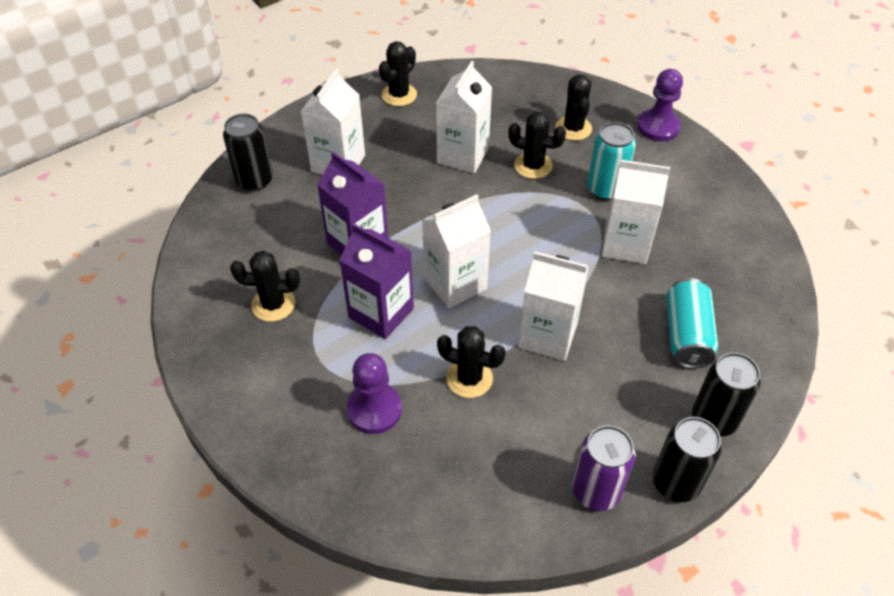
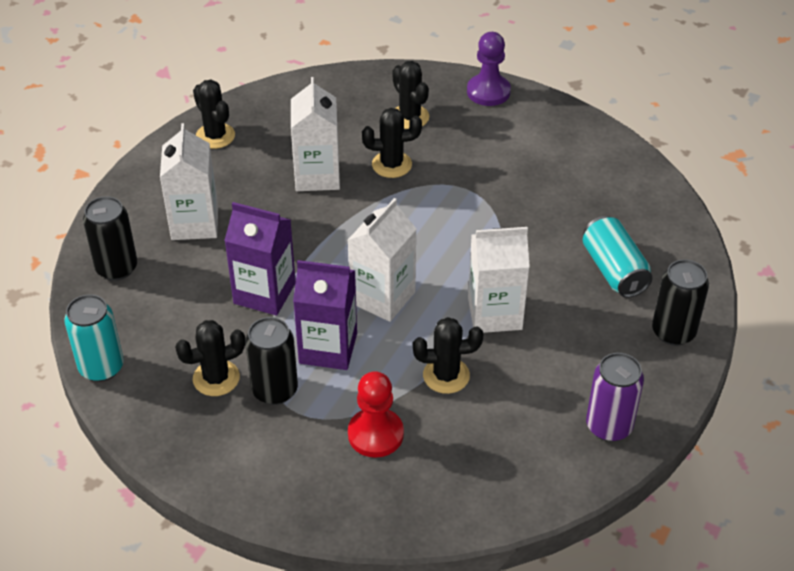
camera: 25 degrees left, 5 degrees down
purple pawn [347,353,402,434] -> red pawn [348,371,404,458]
black cactus [379,41,417,106] -> black cactus turned 45 degrees counterclockwise [193,80,235,149]
turquoise can [587,122,636,200] -> turquoise can moved to [64,294,124,382]
white carton [601,160,670,264] -> none
black can [653,417,722,502] -> black can moved to [245,317,298,405]

